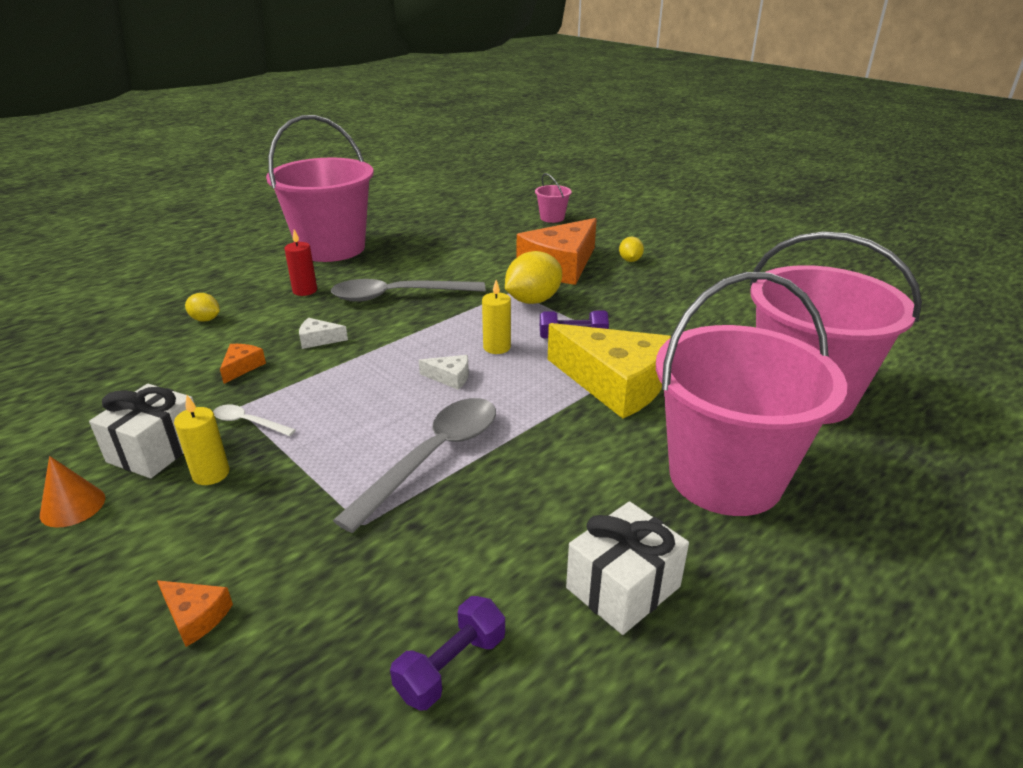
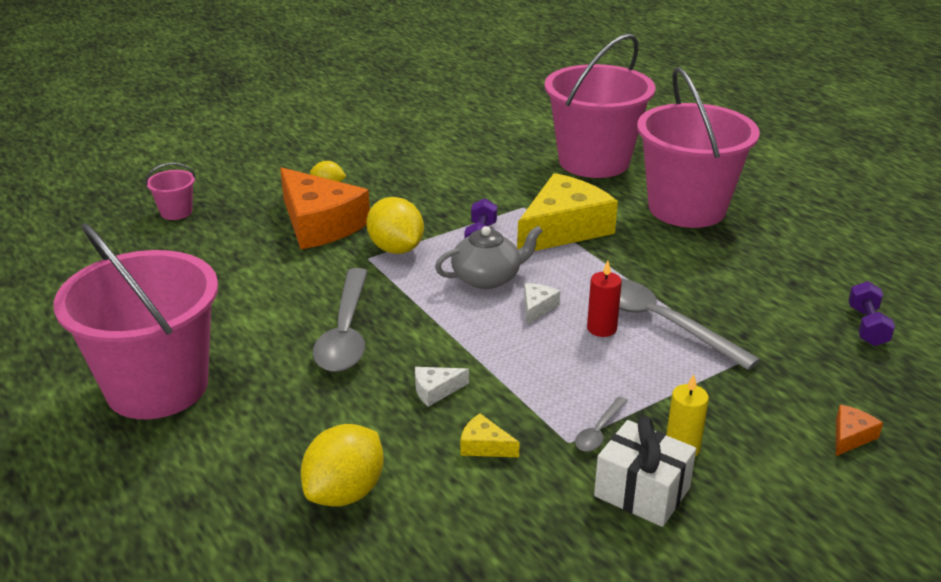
camera: 80 degrees left, 0 degrees up
orange cone [40,456,105,528] -> none
yellow lemon [185,293,220,322] -> yellow lemon [301,424,384,507], size x1.88
white spoon [213,405,296,436] -> grey spoon [575,397,628,452]
orange cheese [220,344,266,384] -> yellow cheese [460,414,520,457]
red candle [284,230,317,296] -> red candle moved to [587,261,622,337]
white cheese [299,318,348,349] -> white cheese turned 60 degrees clockwise [415,367,469,407]
purple dumbbell [390,596,505,711] -> purple dumbbell turned 45 degrees clockwise [848,281,895,346]
yellow candle [482,280,511,354] -> grey teapot [435,226,543,289]
white gift [566,501,689,635] -> none

